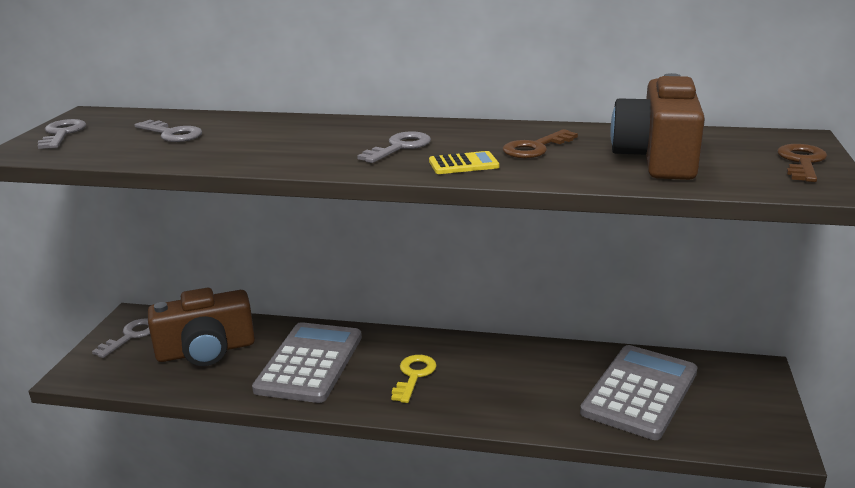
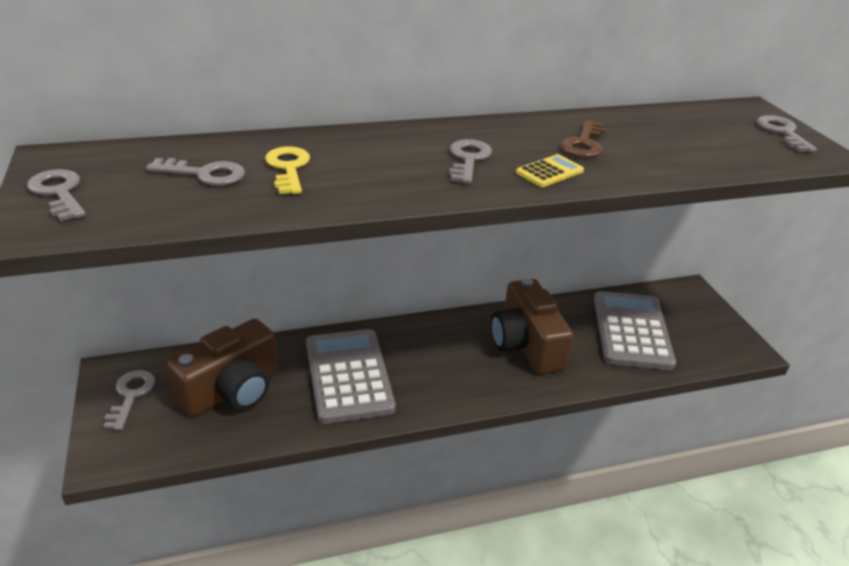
camera: 30 degrees left, 10 degrees up
yellow key [391,355,437,403] -> yellow key moved to [265,147,310,194]
brown camera [610,73,705,180] -> brown camera moved to [491,278,573,374]
brown key [777,144,827,182] -> grey key [757,115,817,152]

